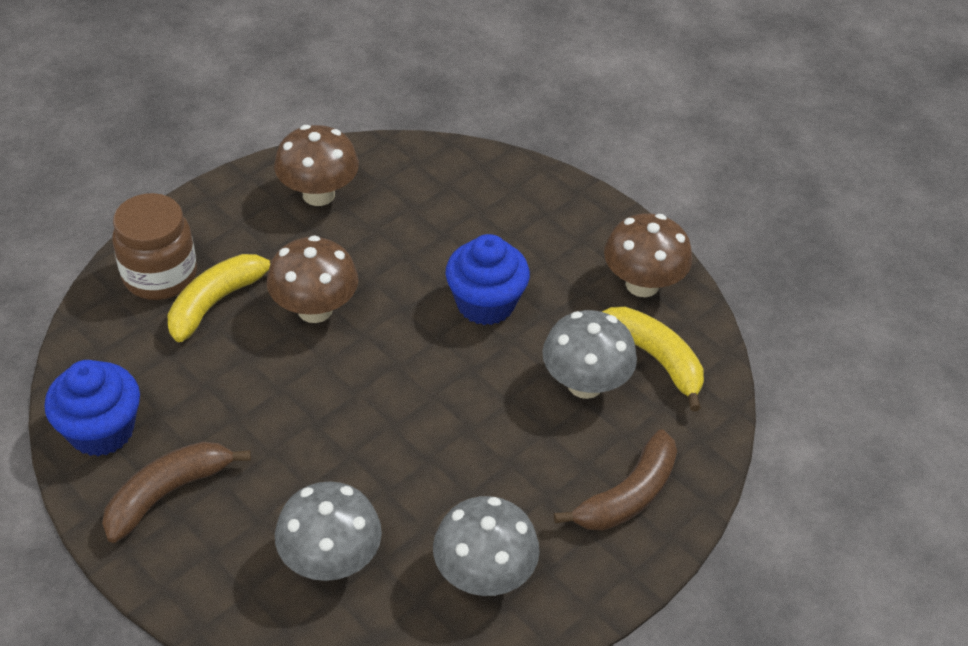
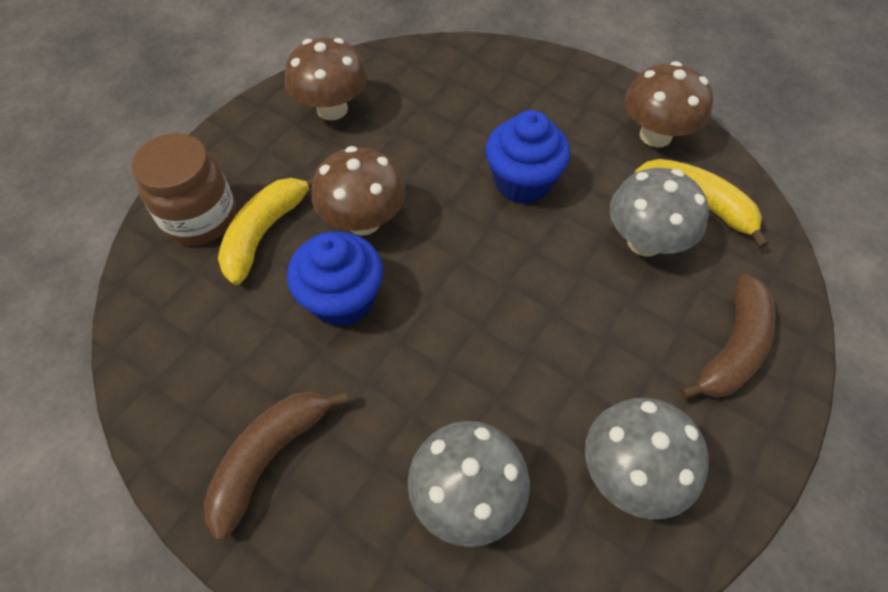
camera: 10 degrees left, 10 degrees up
blue cupcake [44,360,140,456] -> blue cupcake moved to [287,232,383,327]

